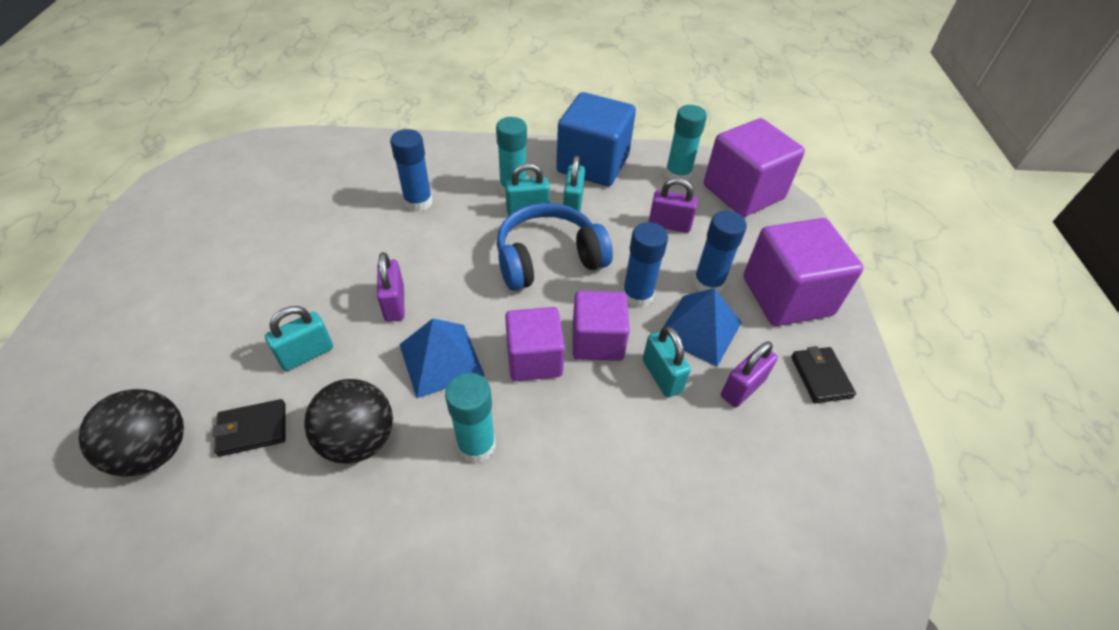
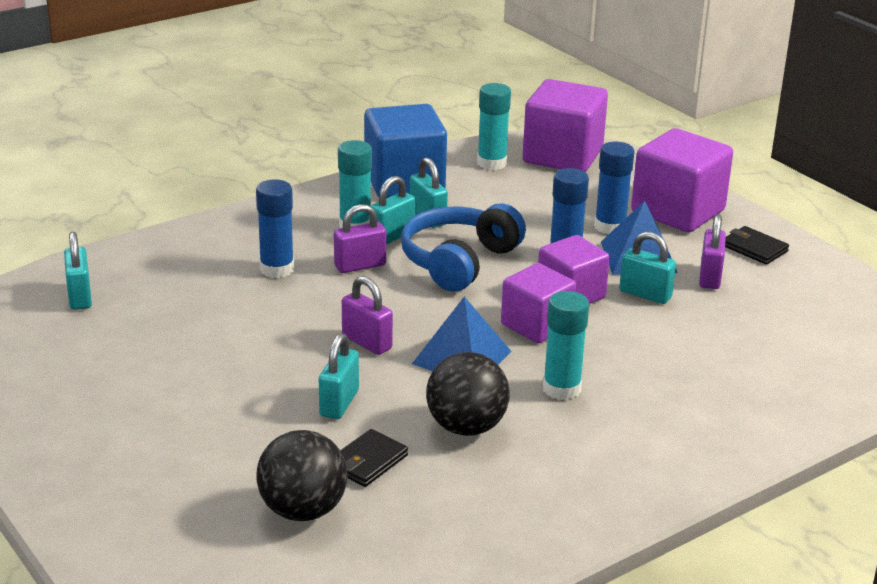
camera: 35 degrees left, 20 degrees down
purple padlock [649,178,698,233] -> purple padlock moved to [334,204,386,273]
none -> turquoise padlock [64,232,92,310]

